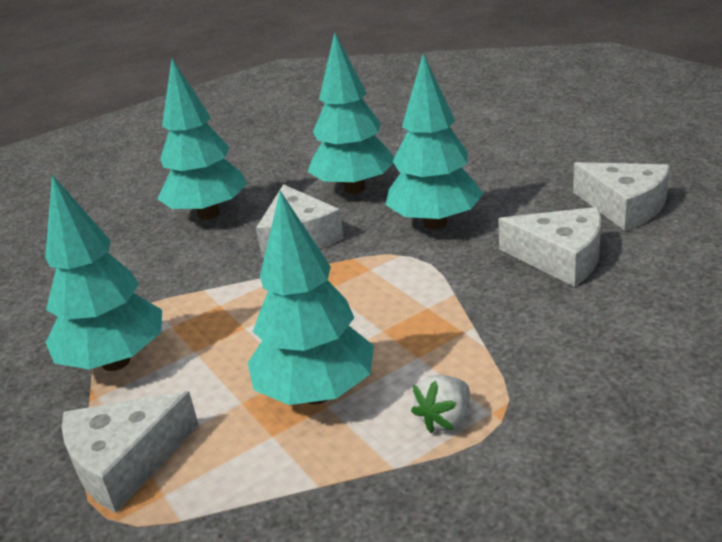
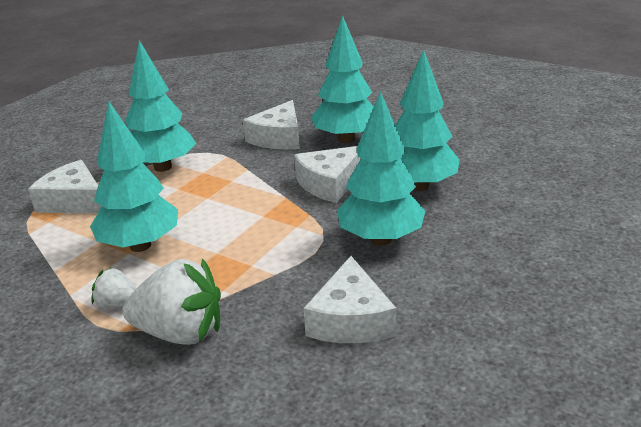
camera: 65 degrees right, 0 degrees up
white cheese [573,162,670,231] -> white cheese moved to [243,100,300,149]
none -> white strawberry [122,258,221,345]

